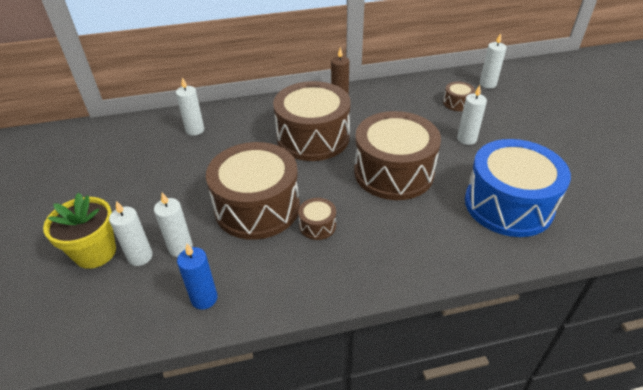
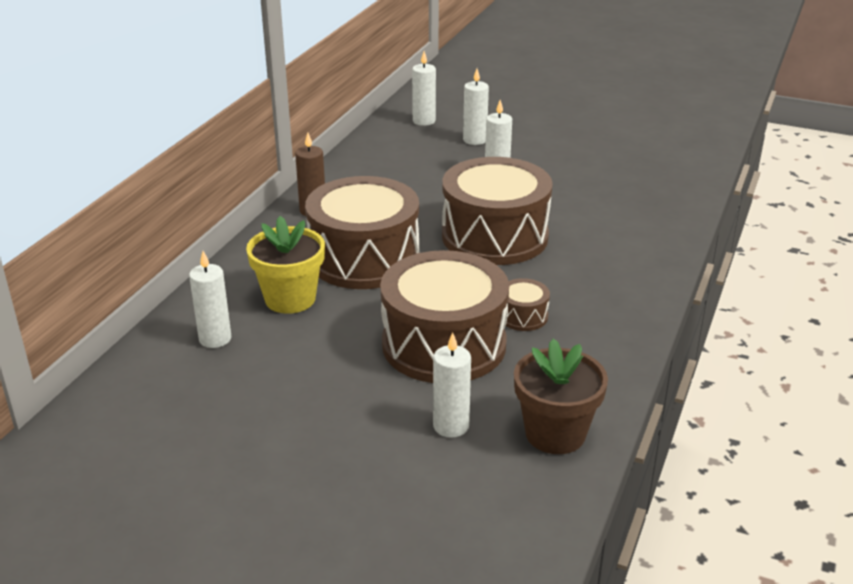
camera: 55 degrees left, 10 degrees down
yellow flower pot [43,193,116,269] -> yellow flower pot moved to [246,216,325,314]
white candle [109,201,153,266] -> white candle moved to [463,69,489,145]
blue candle [177,244,218,310] -> brown flower pot [514,339,608,454]
brown drum [443,82,475,111] -> none
blue drum [465,139,571,237] -> none

